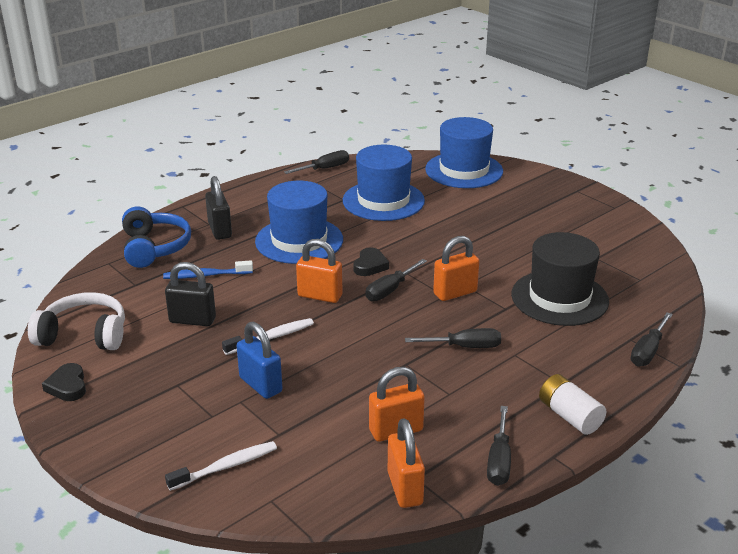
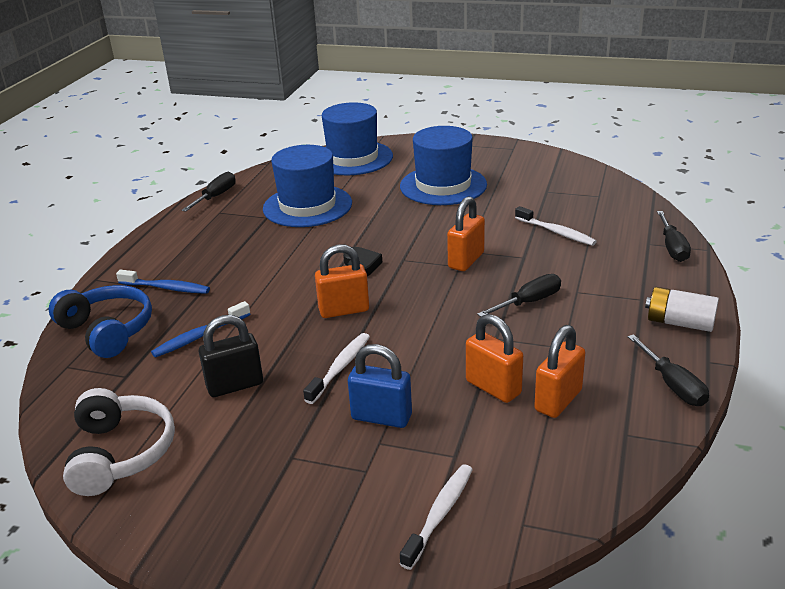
camera: 30 degrees left, 0 degrees up
white headphones [28,292,125,350] -> white headphones turned 105 degrees clockwise [63,388,175,496]
black heart [42,363,86,401] -> none
black padlock [205,176,232,240] -> blue toothbrush [116,270,210,294]
blue hat [255,181,343,264] -> blue hat moved to [400,126,487,205]
black screwdriver [365,259,427,301] -> none
orange padlock [388,418,425,508] -> orange padlock moved to [466,314,523,403]
black hat [511,232,609,326] -> white toothbrush [515,206,597,246]

